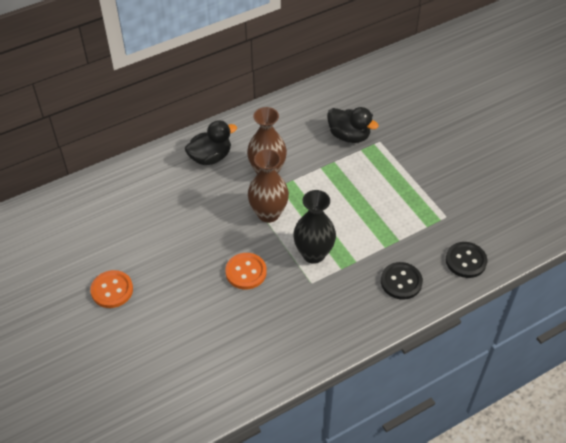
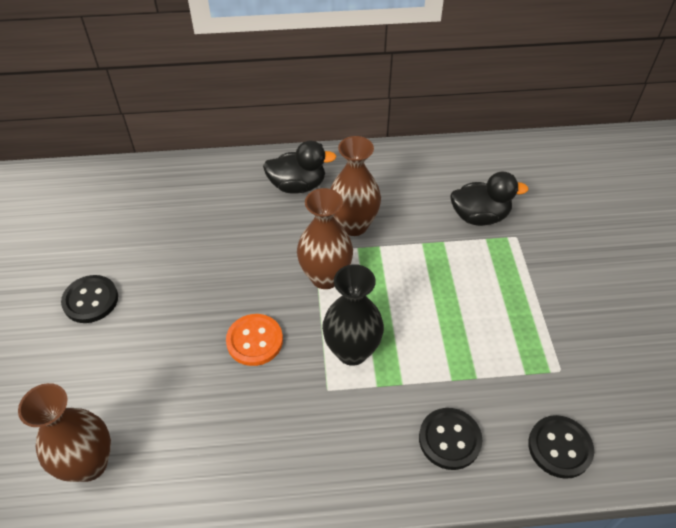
camera: 25 degrees right, 0 degrees up
orange button [90,270,133,308] -> black button [61,275,118,323]
black duck [327,107,379,143] -> black duck turned 60 degrees counterclockwise [450,172,529,226]
none -> brown vase [18,383,111,482]

